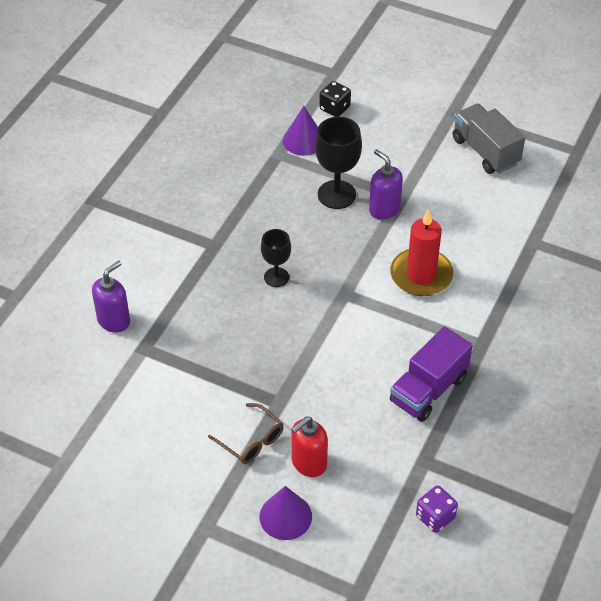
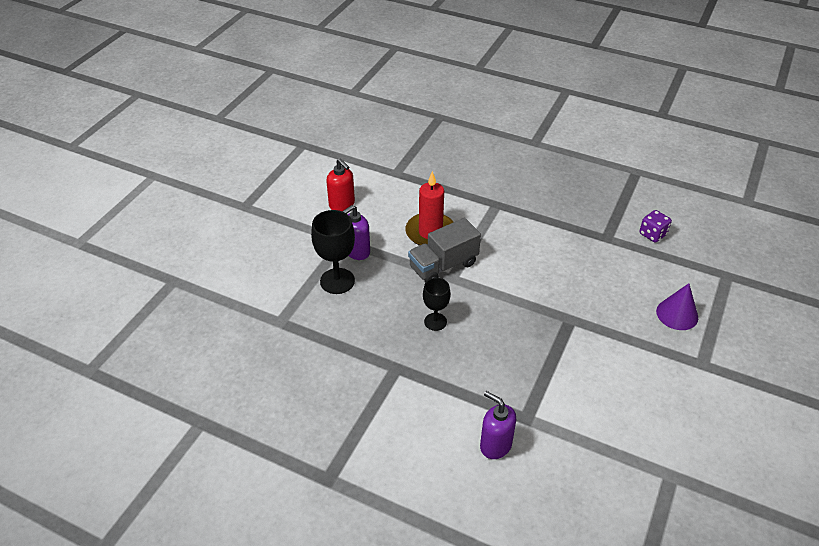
camera: 90 degrees left, 5 degrees down
brown glasses [208,403,284,464] -> none
purple cone [283,106,318,156] -> none
red soap dispenser [291,416,328,477] -> red soap dispenser moved to [326,158,355,211]
black dice [319,81,351,117] -> none
purple truck [390,326,473,422] -> none
grey truck [453,103,525,174] -> grey truck moved to [408,218,481,283]

